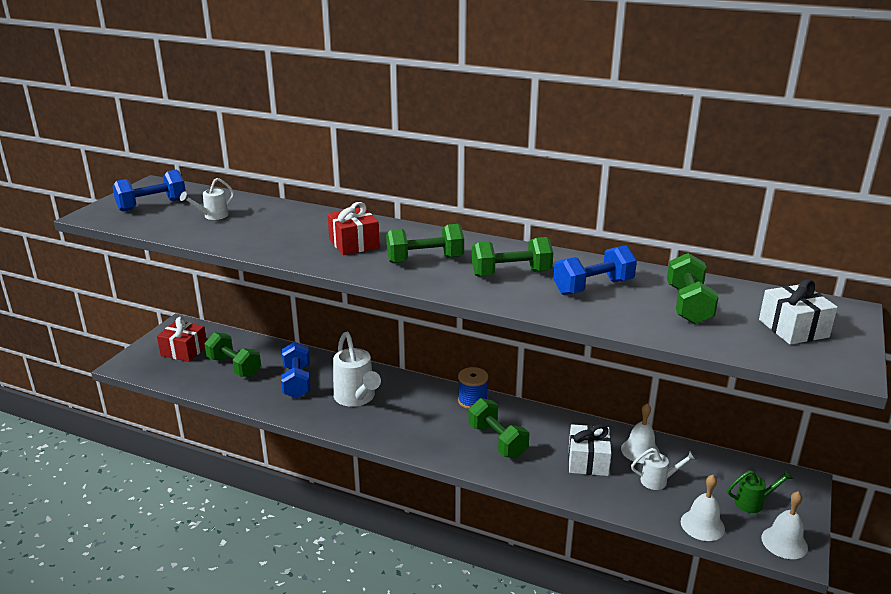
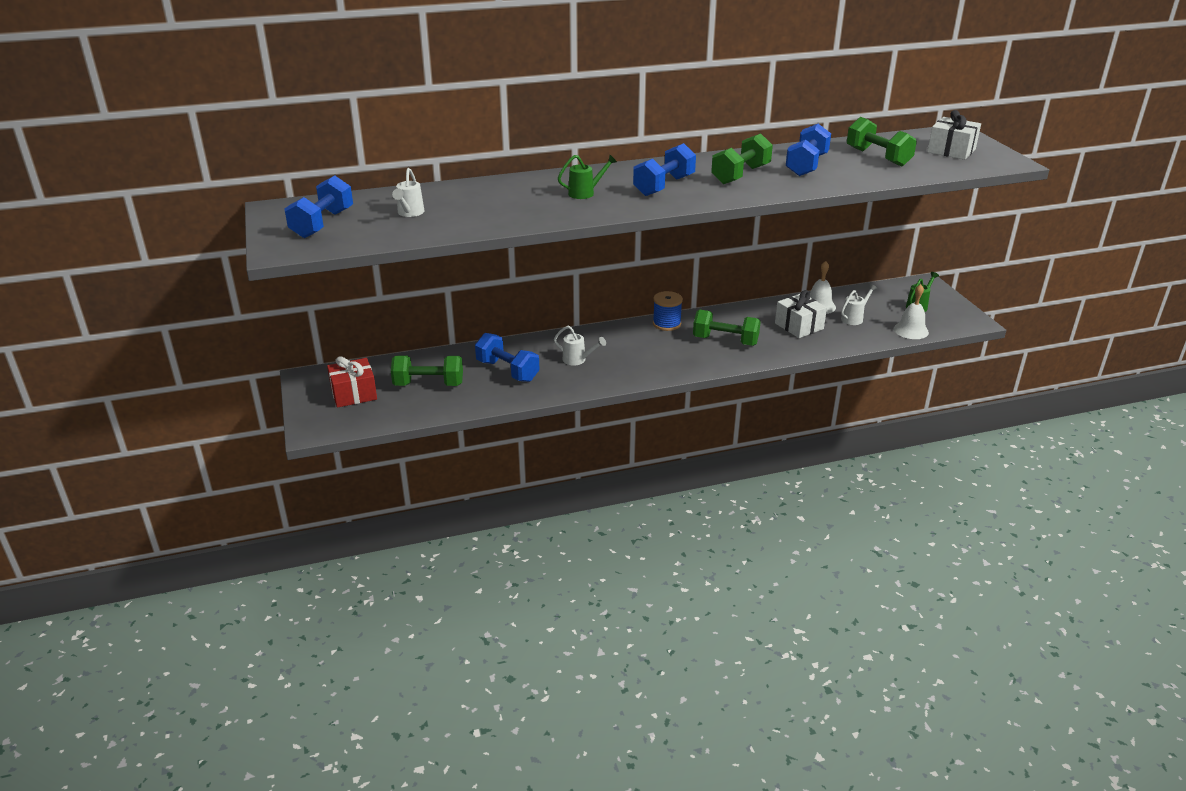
camera: 40 degrees left, 5 degrees up
red gift [327,202,380,255] -> green watering can [558,155,617,199]
white watering can [333,332,381,407] -> white watering can [554,326,606,365], size x0.54
green dumbbell [386,224,464,263] -> blue dumbbell [633,143,696,196]
white bell [761,491,808,559] -> none

